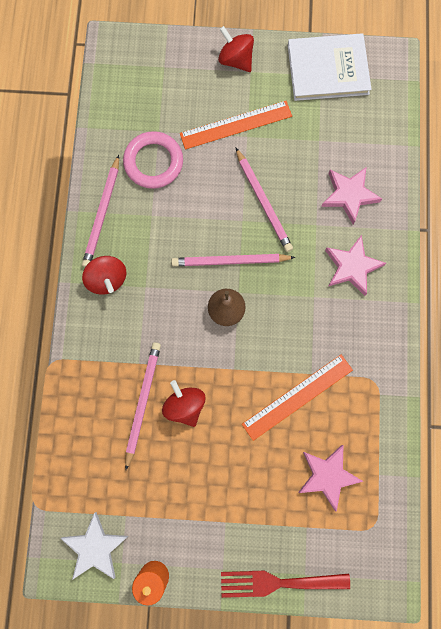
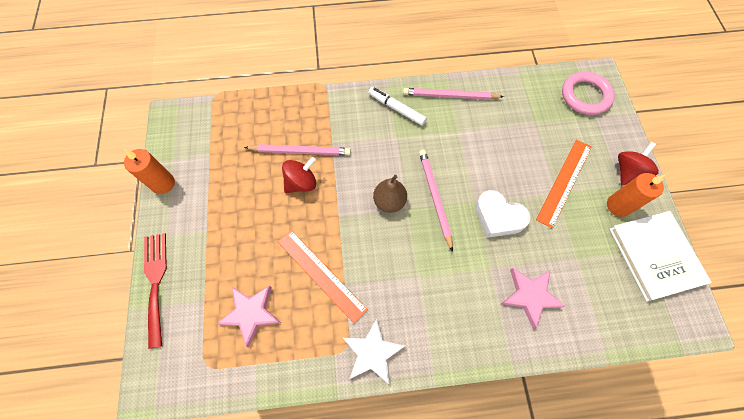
camera: 80 degrees right, 10 degrees down
white star [60,512,128,580] -> white star moved to [343,319,405,385]
red spinning top [82,256,126,295] -> white marker [368,87,427,126]
pink ring [123,131,183,189] -> pink ring moved to [562,71,615,115]
orange ruler [180,101,292,149] -> orange ruler turned 60 degrees clockwise [536,139,591,229]
pink pencil [235,147,293,252] -> white heart [475,190,531,238]
pink star [325,235,386,296] -> none
none -> orange candle [607,173,665,217]

